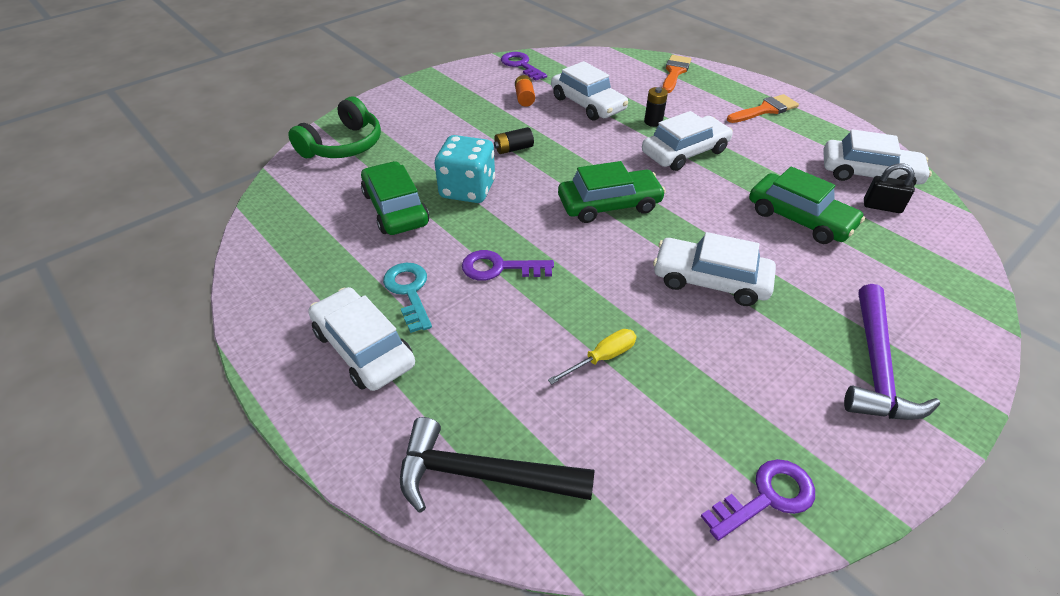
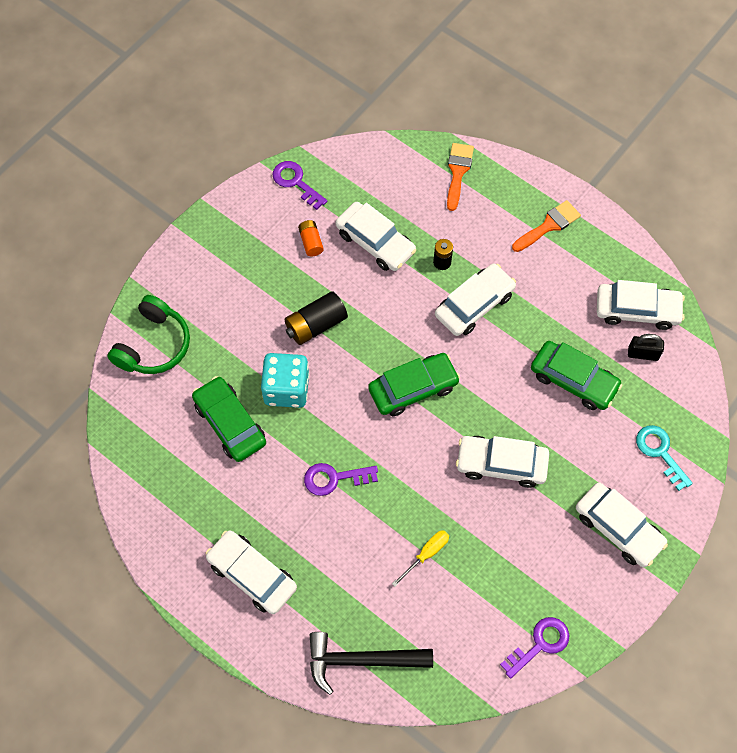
camera: 10 degrees left, 20 degrees up
turquoise key [383,263,432,333] -> turquoise key moved to [636,425,693,491]
black battery [494,127,534,154] -> black battery [284,291,348,345], size x1.68
purple hammer [844,284,940,420] -> white car [576,482,668,567]

